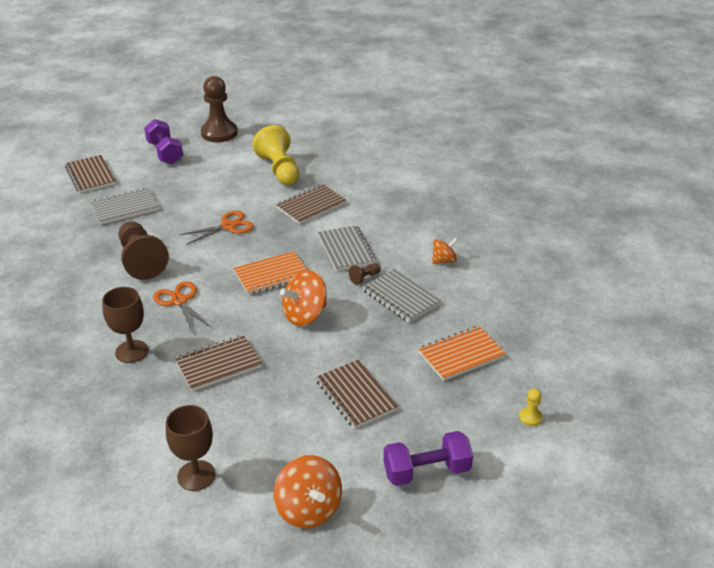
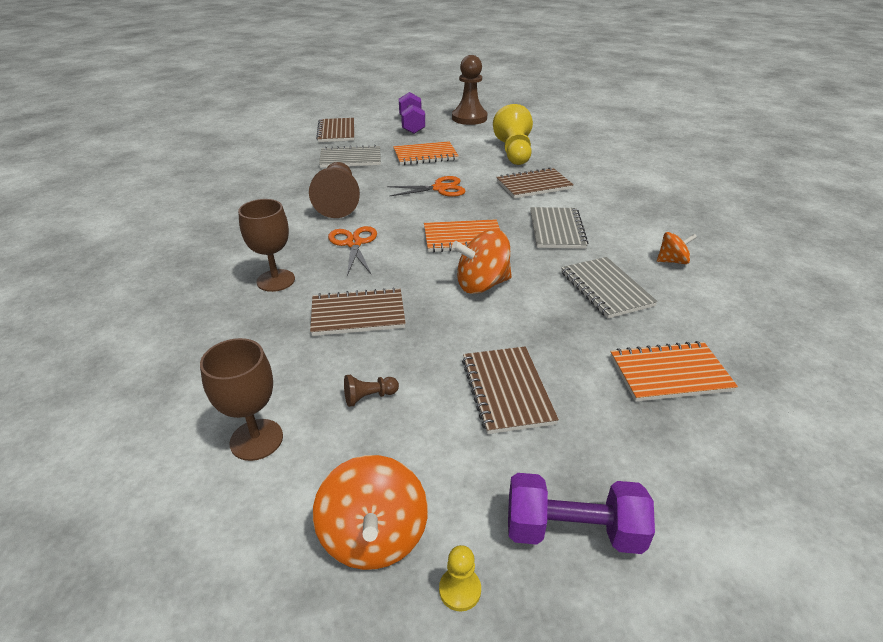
camera: 20 degrees right, 0 degrees up
brown pawn [349,263,381,285] -> brown pawn moved to [344,375,399,407]
yellow pawn [519,388,543,426] -> yellow pawn moved to [439,545,481,612]
none -> orange notebook [393,141,459,165]

